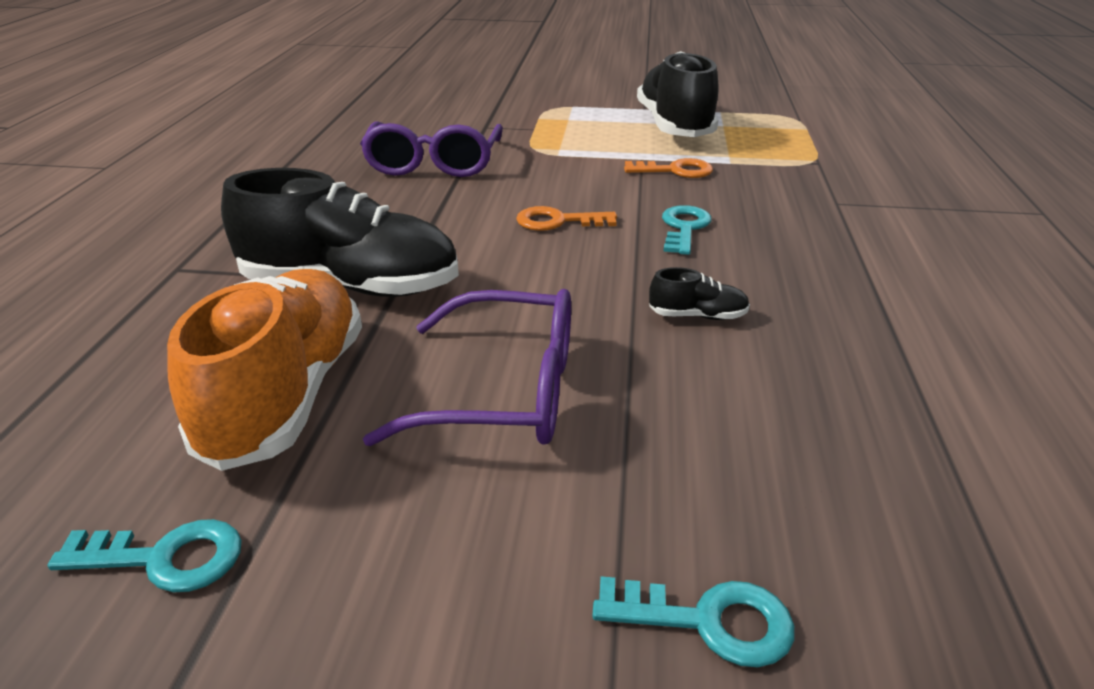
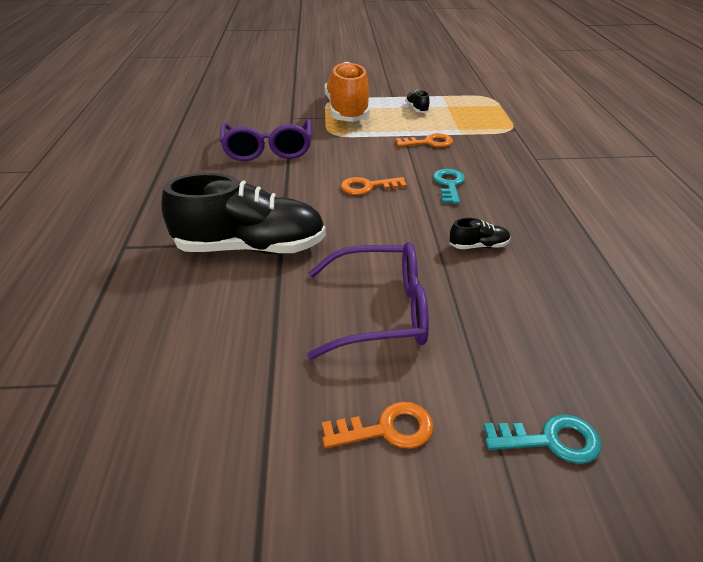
camera: 10 degrees left, 5 degrees up
turquoise key [47,519,242,592] -> none
orange shoe [167,269,362,471] -> orange shoe moved to [325,62,370,122]
black shoe [637,51,718,137] -> black shoe [405,90,430,113], size x0.41
none -> orange key [322,402,434,449]

